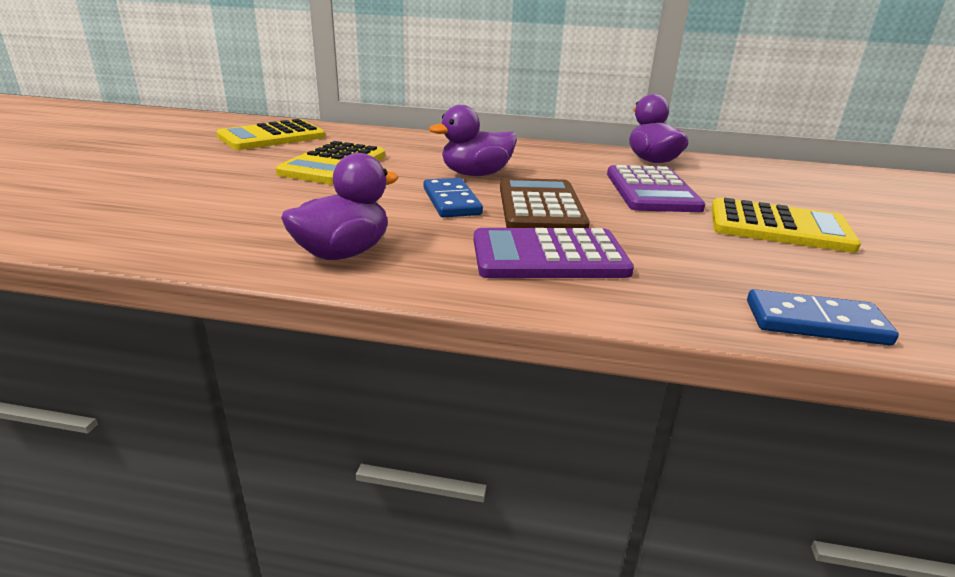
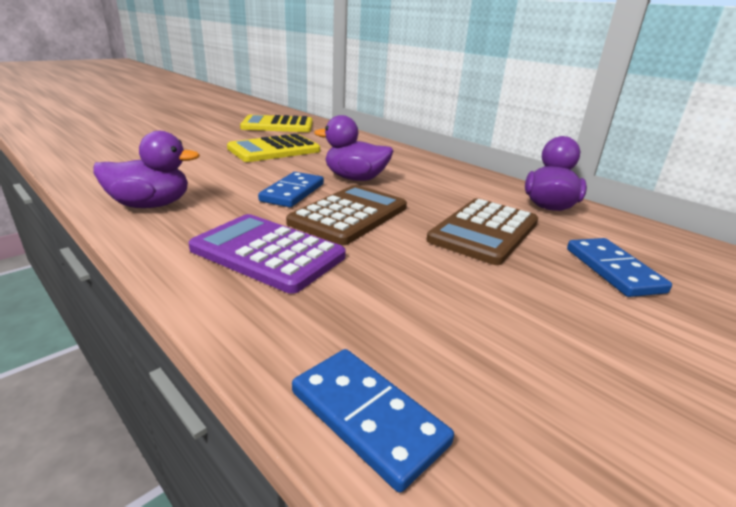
camera: 35 degrees right, 0 degrees up
purple calculator [607,165,705,212] -> brown calculator [427,198,538,265]
yellow calculator [711,198,861,253] -> none
none -> blue domino [567,238,672,297]

